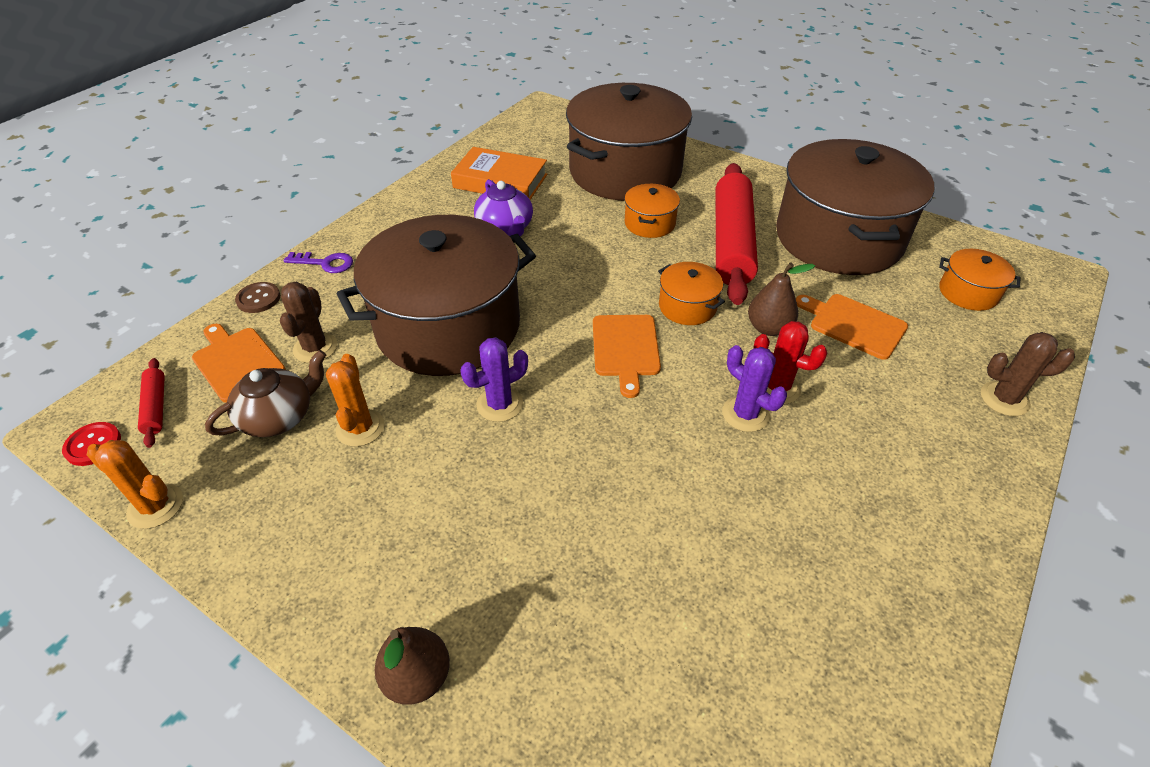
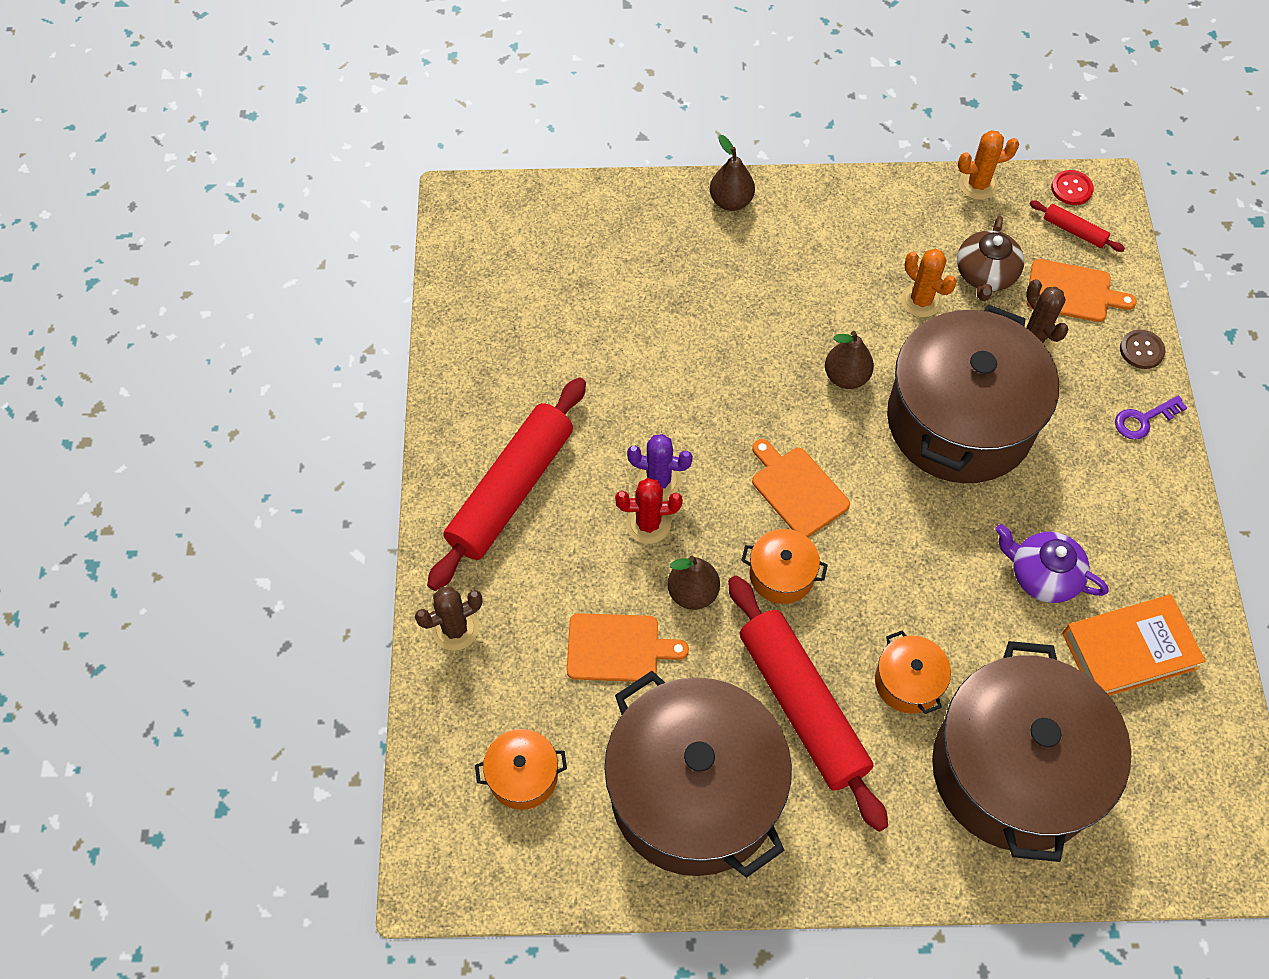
camera: 145 degrees right, 15 degrees up
purple cactus [460,337,528,422] -> brown pear [825,331,874,389]
none -> red rolling pin [427,378,586,591]

